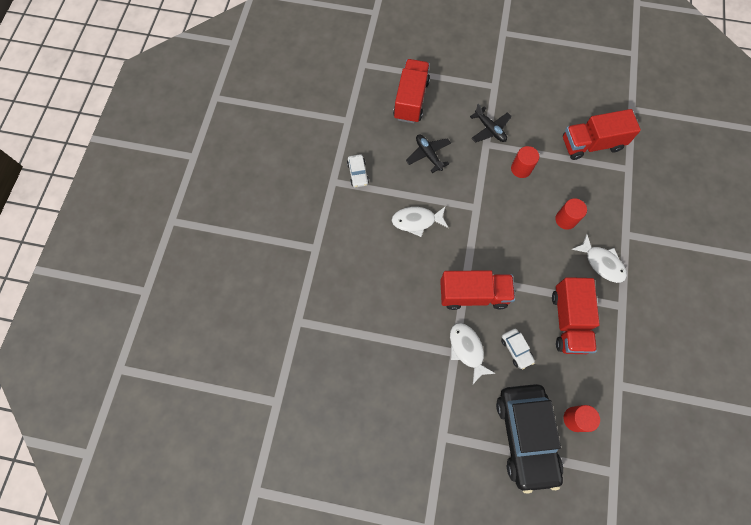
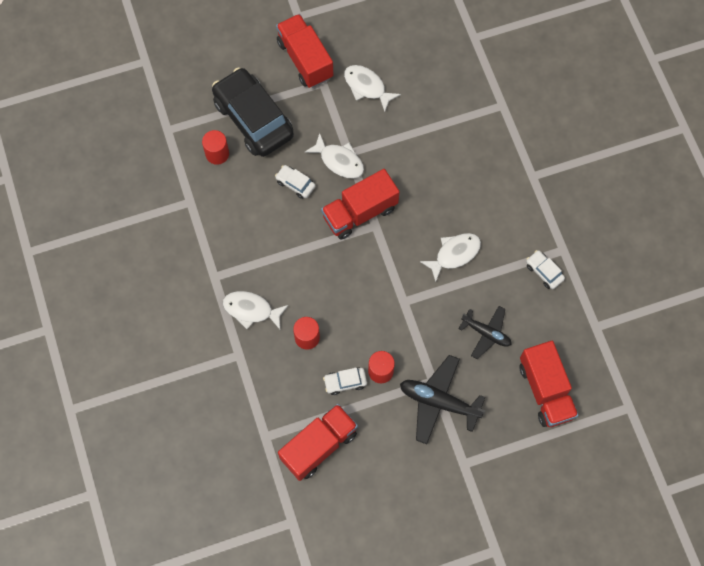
camera: 150 degrees right, 0 degrees up
black plane [470,104,512,143] -> black plane [400,355,485,445], size x1.54
red truck [552,277,600,354] -> red truck moved to [276,14,333,88]
none -> white car [323,367,367,395]
none -> white fish [344,65,401,112]

